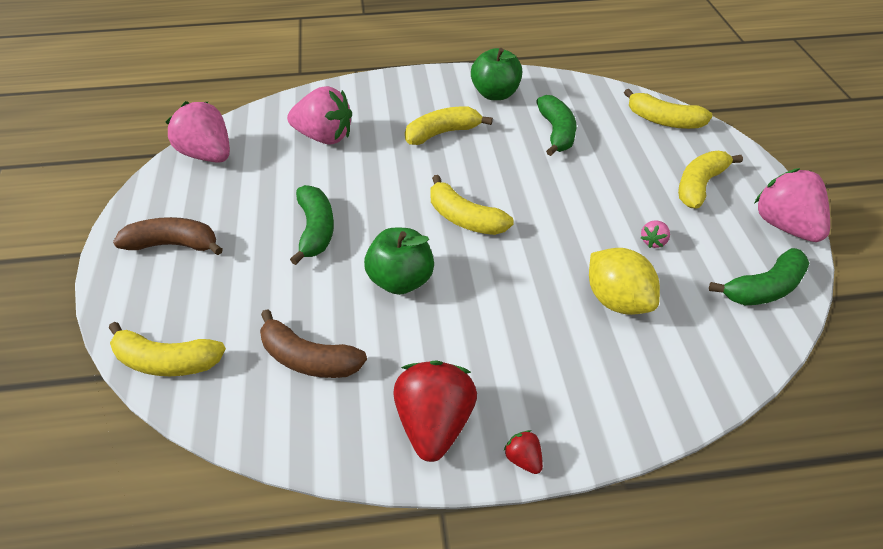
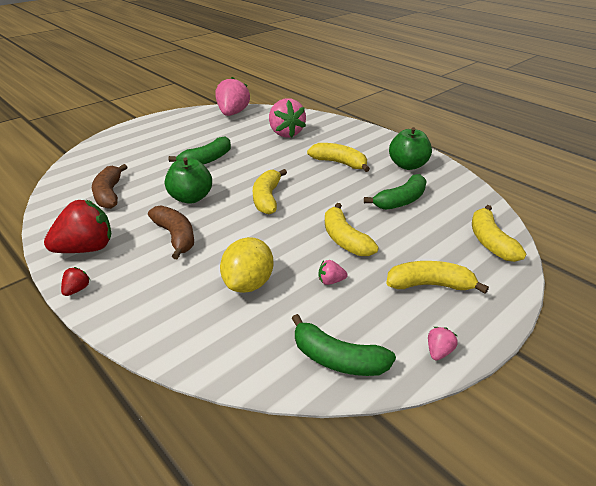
camera: 55 degrees right, 10 degrees down
yellow banana [109,322,226,376] -> yellow banana moved to [325,203,378,256]
brown banana [113,217,223,255] -> brown banana moved to [148,206,194,259]
pink strawberry [754,168,830,242] -> pink strawberry [428,327,458,360], size x0.43

